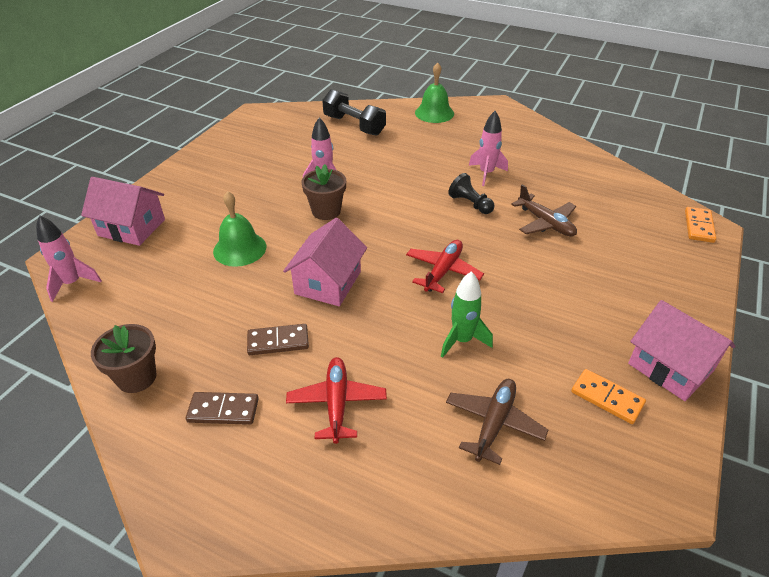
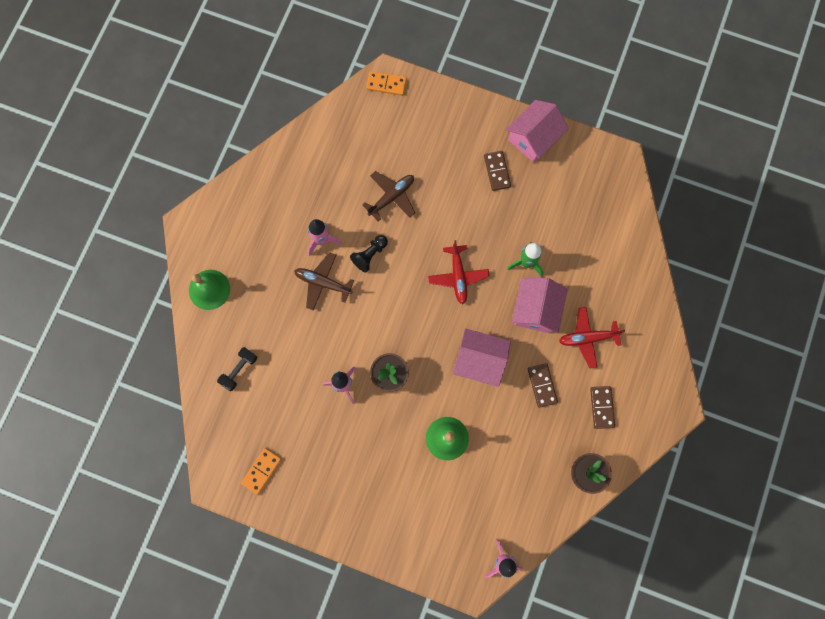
camera: 95 degrees left, 35 degrees up
pink house [81,177,165,246] -> pink house moved to [512,278,567,333]
black dumbbell [322,89,386,136] -> black dumbbell [217,347,257,391], size x0.63
red plane [406,240,484,293] -> red plane turned 120 degrees counterclockwise [428,240,489,304]
brown plane [446,379,548,465] -> brown plane moved to [294,252,354,310]
orange domino [571,369,646,424] -> orange domino moved to [241,448,281,495]
none -> brown domino [484,151,511,191]

